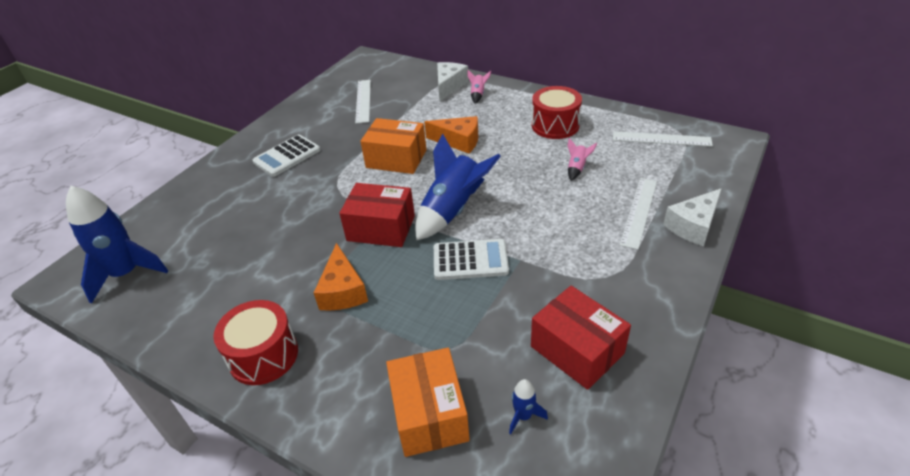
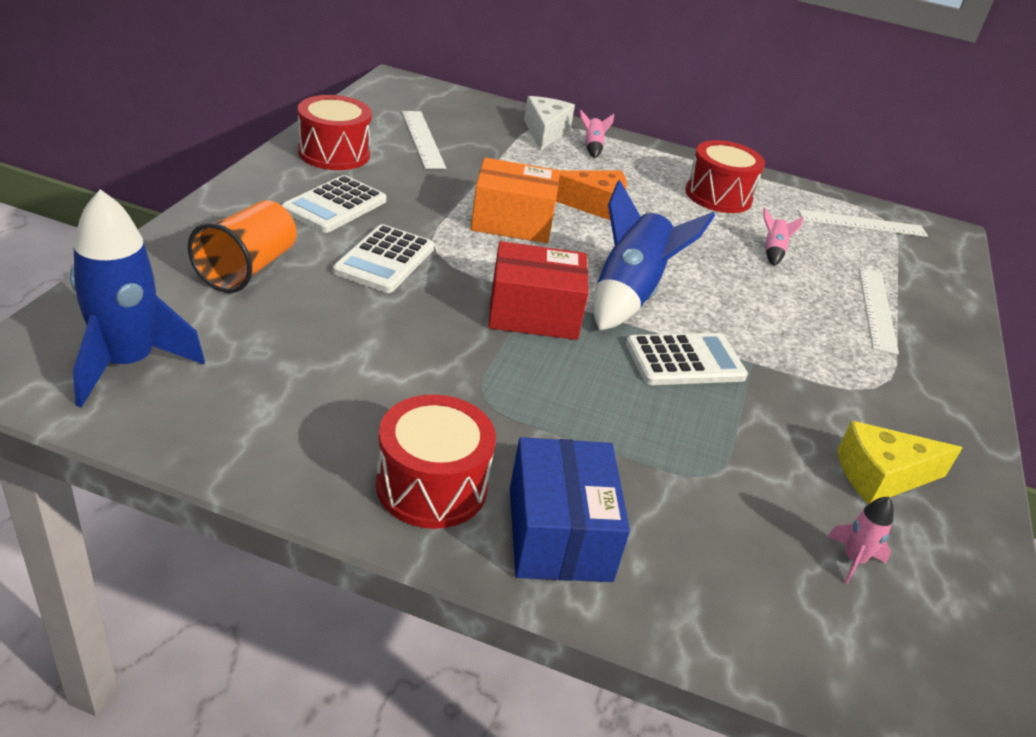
camera: 20 degrees left, 5 degrees down
orange cheese [314,243,368,310] -> none
orange box [386,348,470,457] -> none
blue rocket [509,379,548,434] -> pink rocket [827,496,894,584]
red box [531,286,631,390] -> yellow cheese [837,421,962,504]
white cheese [663,188,722,246] -> none
none -> orange cup [188,200,297,293]
none -> red drum [298,95,372,170]
none -> white calculator [333,224,434,293]
none -> blue box [510,437,630,582]

